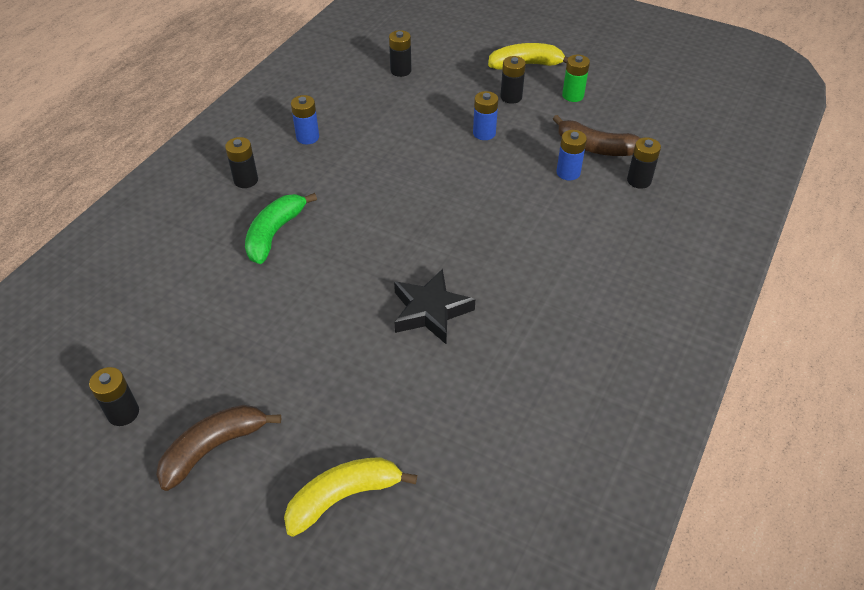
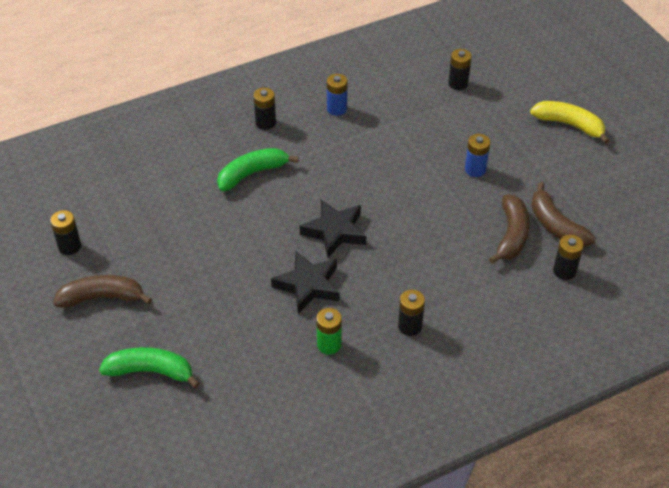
camera: 35 degrees right, 0 degrees up
yellow banana [284,457,417,537] -> green banana [99,347,200,388]
black battery [500,56,526,104] -> black battery moved to [398,290,425,336]
blue battery [556,130,587,180] -> brown banana [489,194,530,264]
green battery [562,55,590,102] -> green battery moved to [317,308,342,355]
none -> black star [300,200,366,258]

